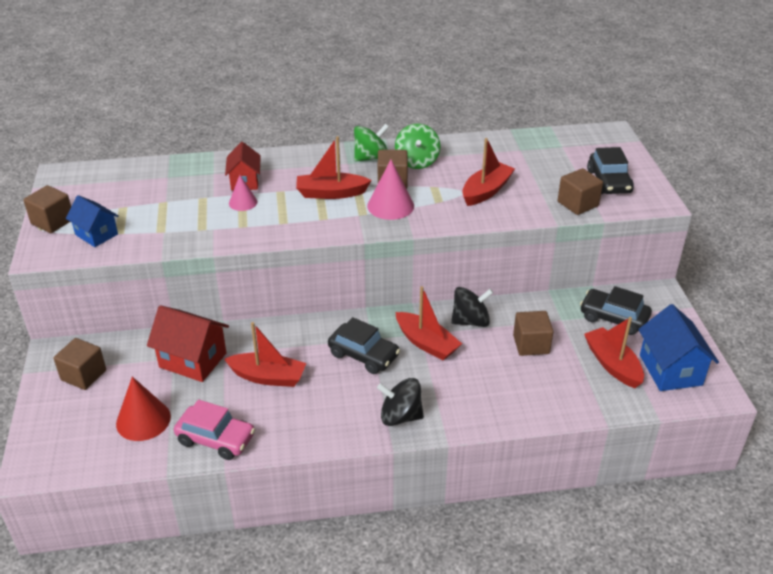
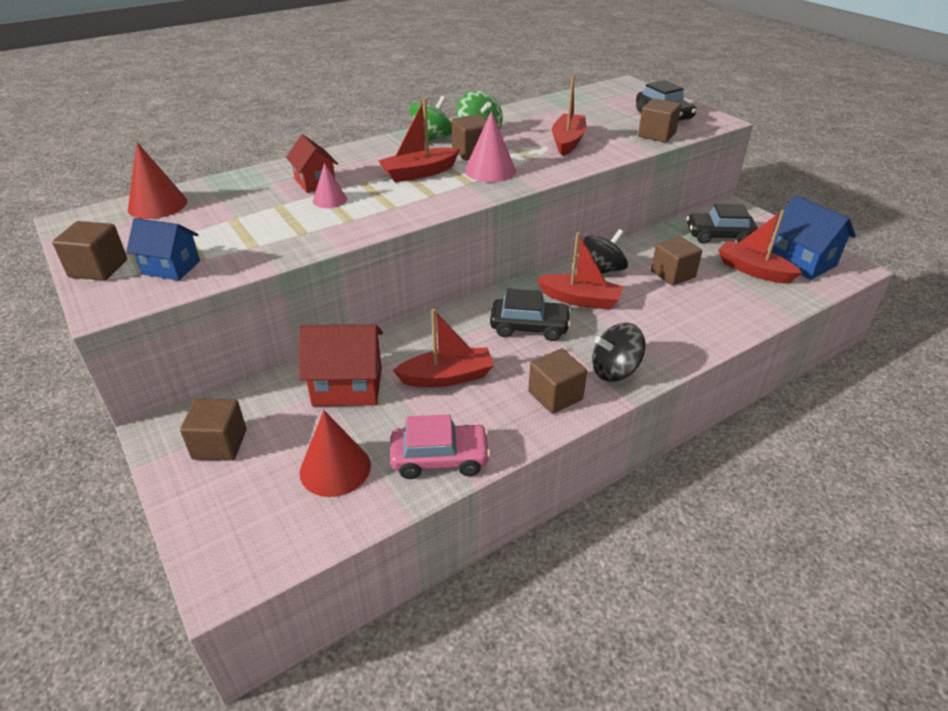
camera: 25 degrees left, 0 degrees up
none -> red cone [128,142,187,219]
none -> brown cube [528,349,587,414]

